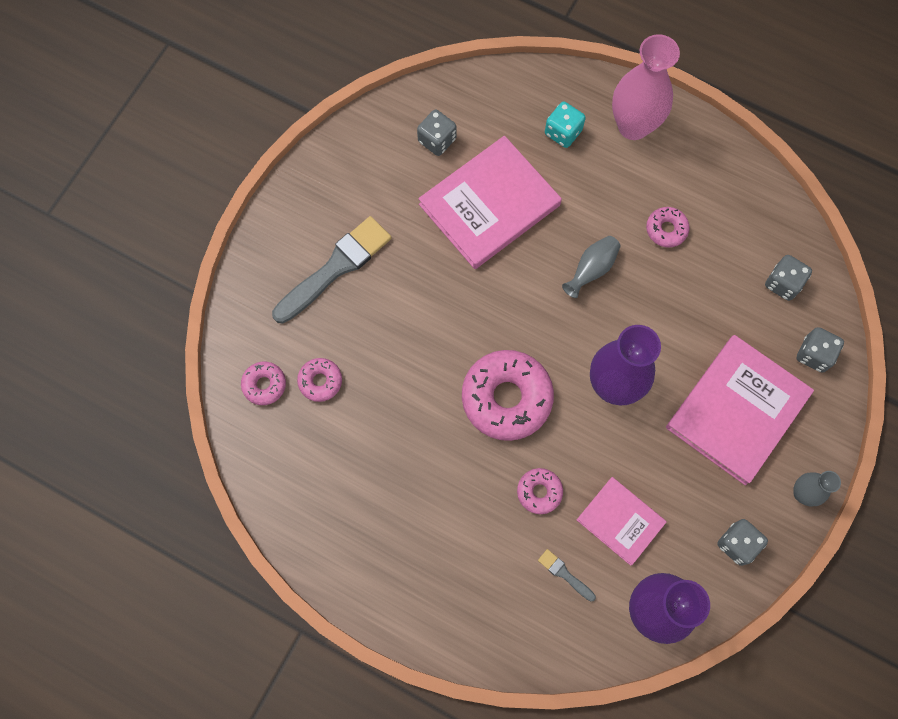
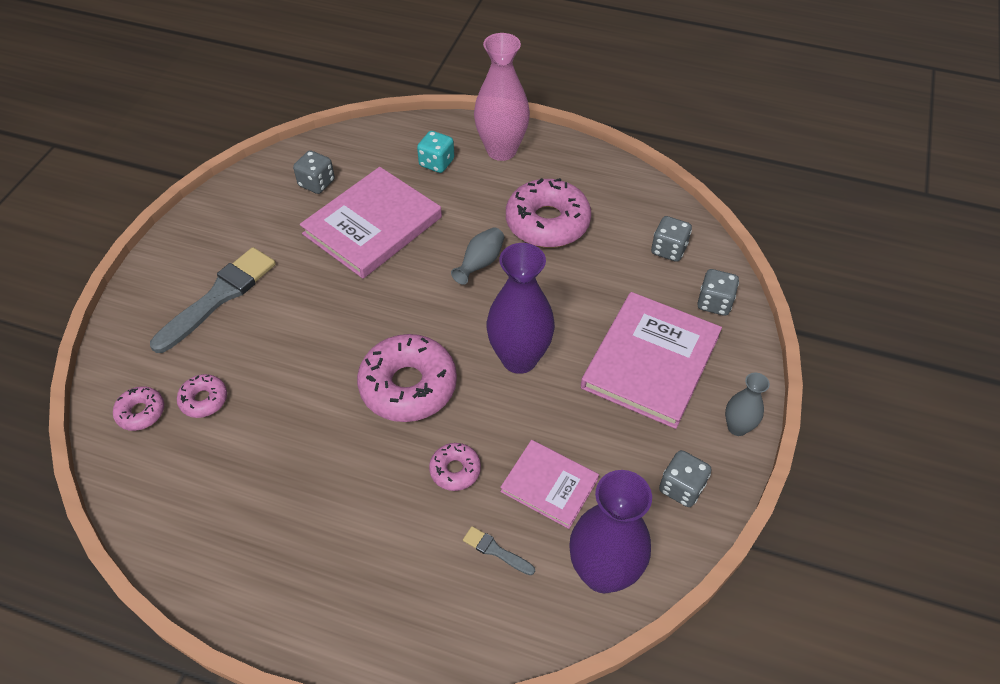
camera: 10 degrees left, 20 degrees down
pink donut [646,207,690,247] -> pink donut [506,178,591,248], size x2.04

